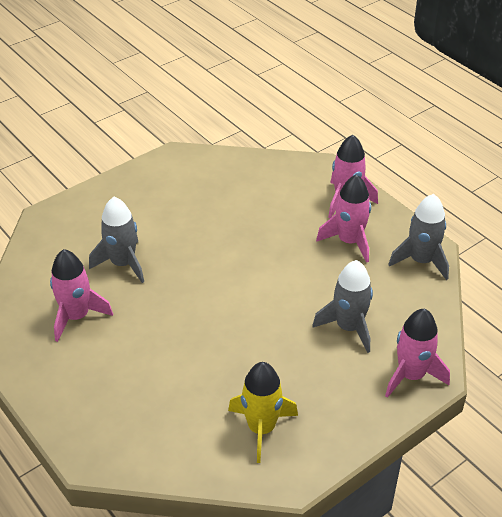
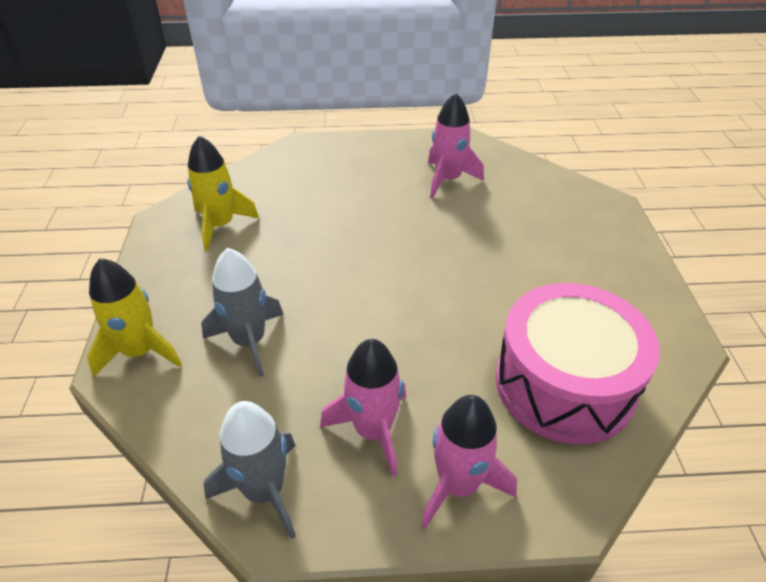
camera: 125 degrees right, 0 degrees up
grey rocket [89,197,144,283] -> none
pink rocket [385,309,450,398] -> yellow rocket [87,258,182,377]
none -> pink drum [496,283,660,444]

